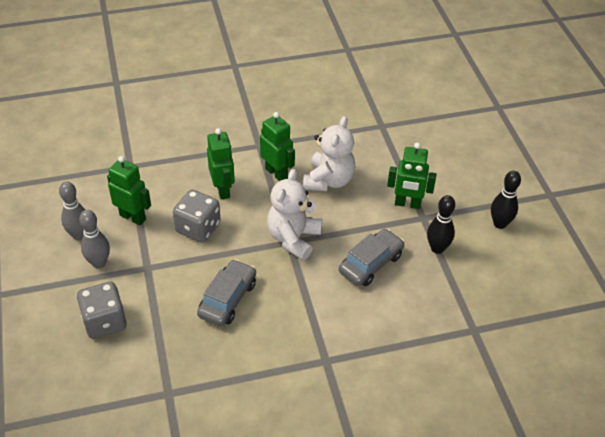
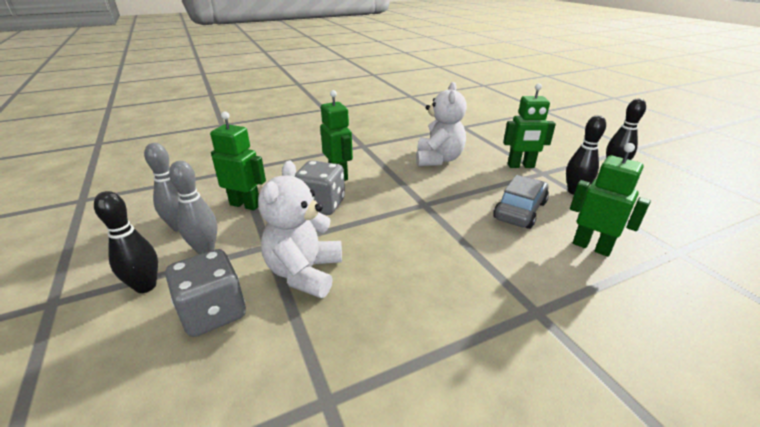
camera: 10 degrees left, 15 degrees down
grey car [197,259,256,326] -> none
green robot [260,112,295,181] -> green robot moved to [570,143,651,257]
white teddy bear [267,169,322,260] -> white teddy bear moved to [258,161,342,298]
none -> black bowling pin [94,191,158,293]

